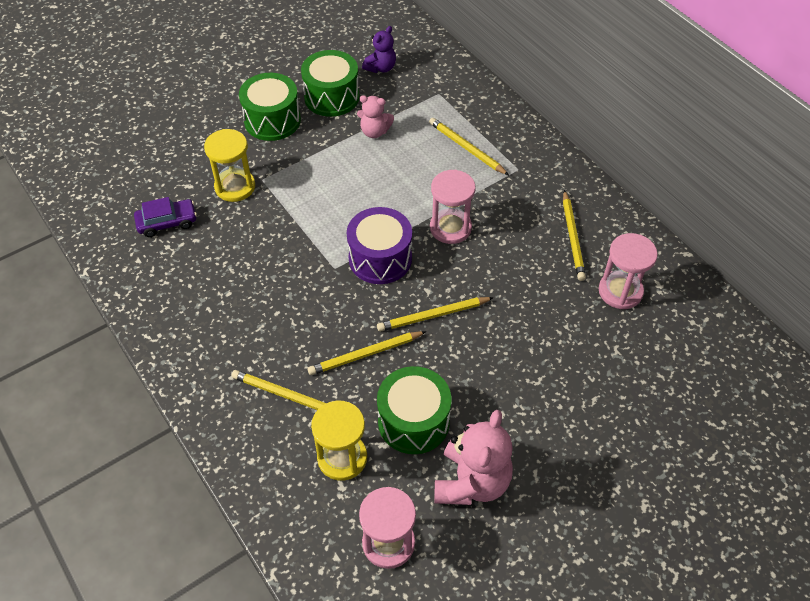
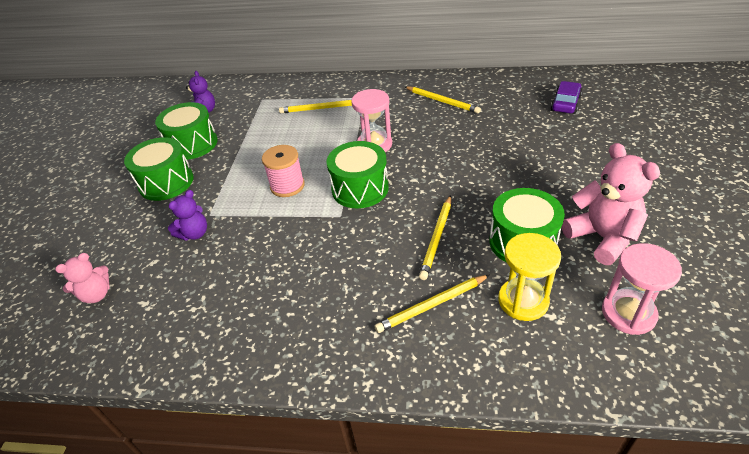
camera: 45 degrees left, 10 degrees down
purple car [134,197,197,237] -> purple car moved to [551,81,582,114]
yellow hourglass [204,129,255,202] -> purple teddy bear [168,190,207,241]
purple drum [347,207,412,284] -> green drum [326,141,389,209]
pink teddy bear [357,95,394,138] -> pink teddy bear moved to [55,253,110,303]
yellow pencil [377,297,494,332] -> none
pink hourglass [599,233,658,309] -> none
none -> pink spool [262,145,305,197]

